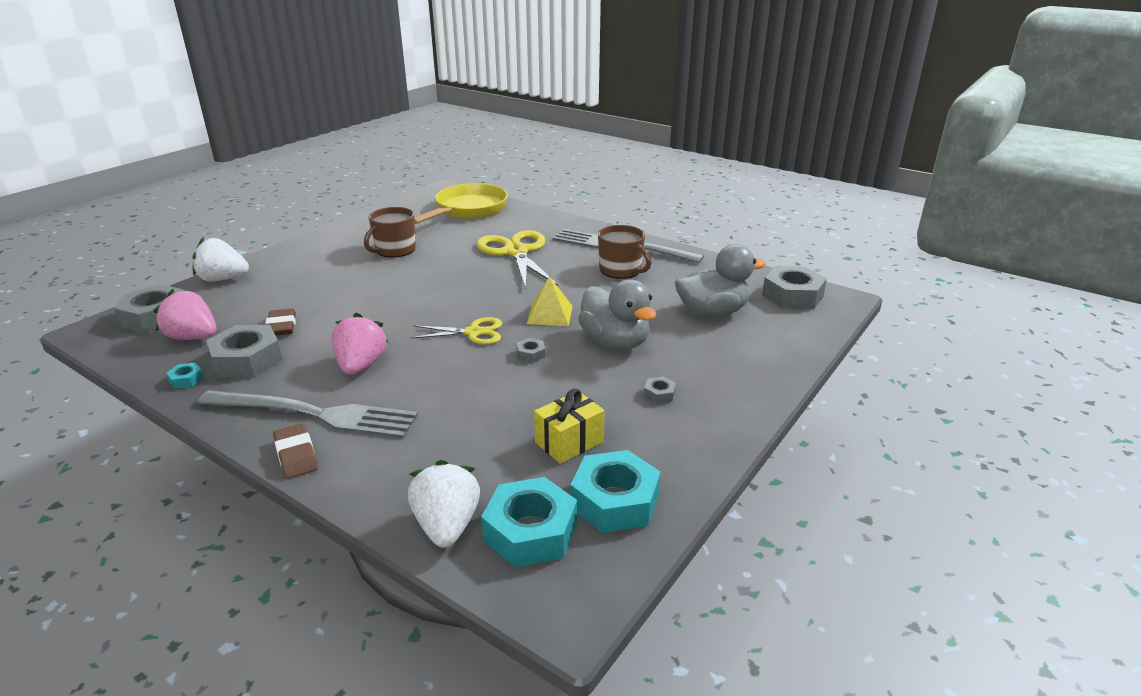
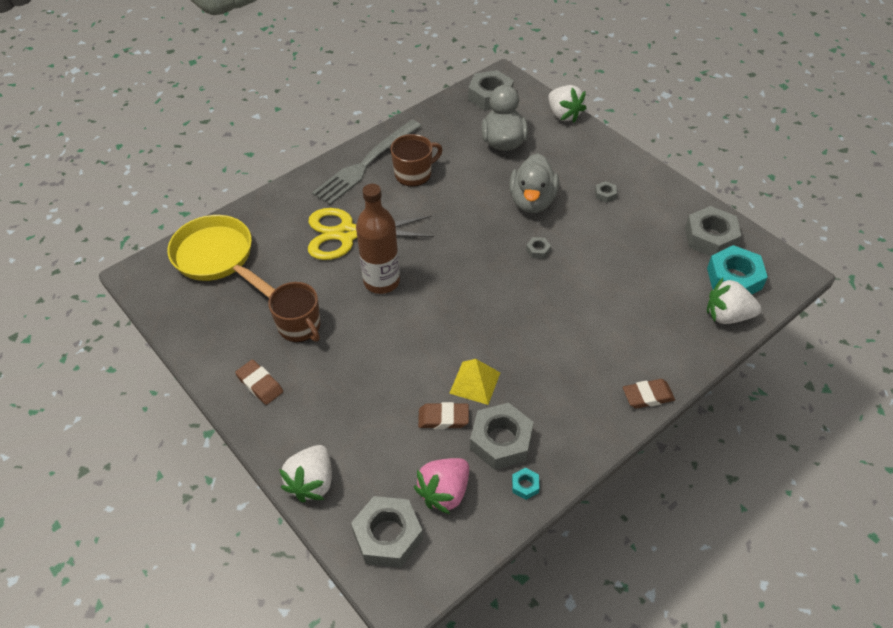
camera: 75 degrees left, 20 degrees up
grey fork [197,390,418,438] -> none
pink strawberry [332,313,388,375] -> none
yellow scissors [410,317,502,345] -> none
yellow pyramid [527,276,572,326] -> yellow pyramid moved to [449,359,500,405]
yellow gift [534,389,605,464] -> none
turquoise nut [570,450,661,533] -> grey nut [685,206,741,256]
grey duck [578,279,656,349] -> grey duck turned 120 degrees clockwise [509,153,559,213]
none -> brown eraser [235,360,283,405]
none -> brown bottle [356,184,400,294]
none -> white strawberry [548,85,587,122]

